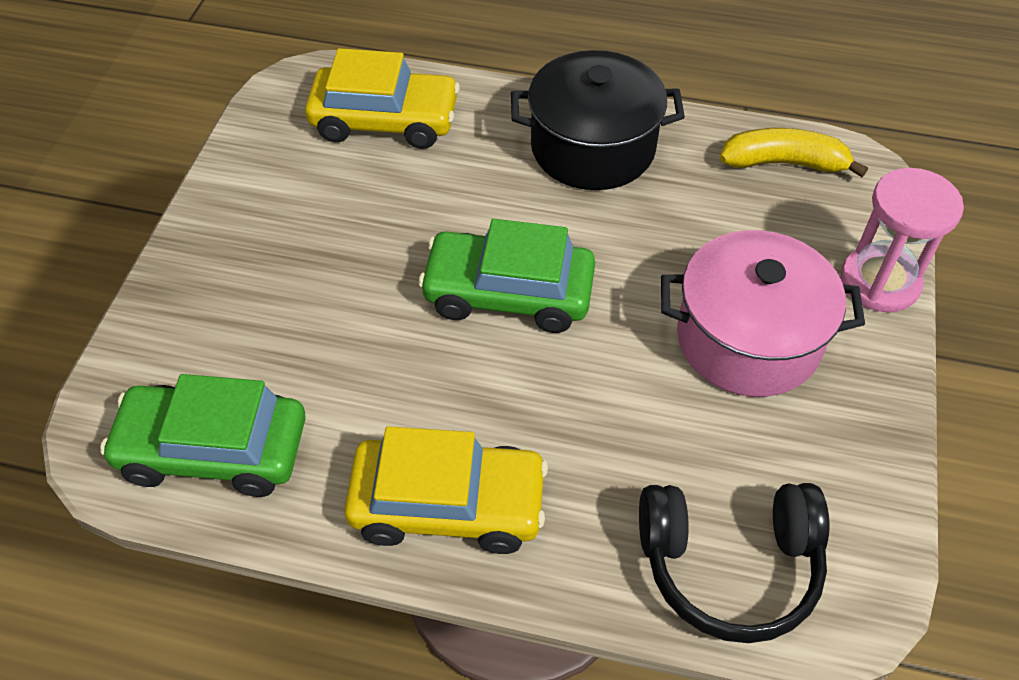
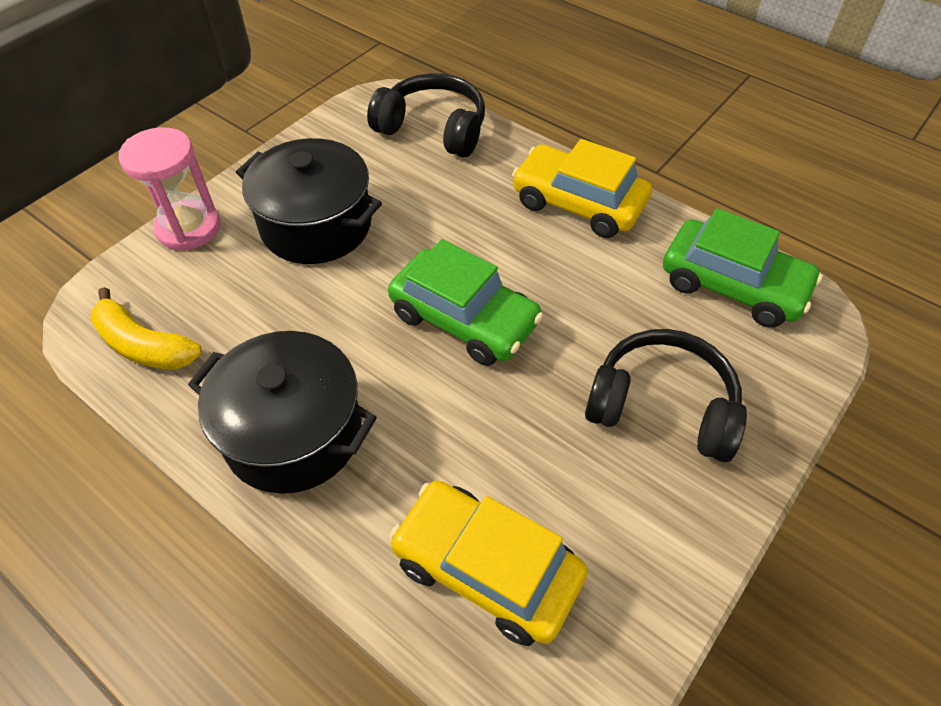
camera: 155 degrees left, 0 degrees up
pink pot [661,230,865,397] -> black pot [236,138,382,264]
none -> black headphones [585,329,747,462]

